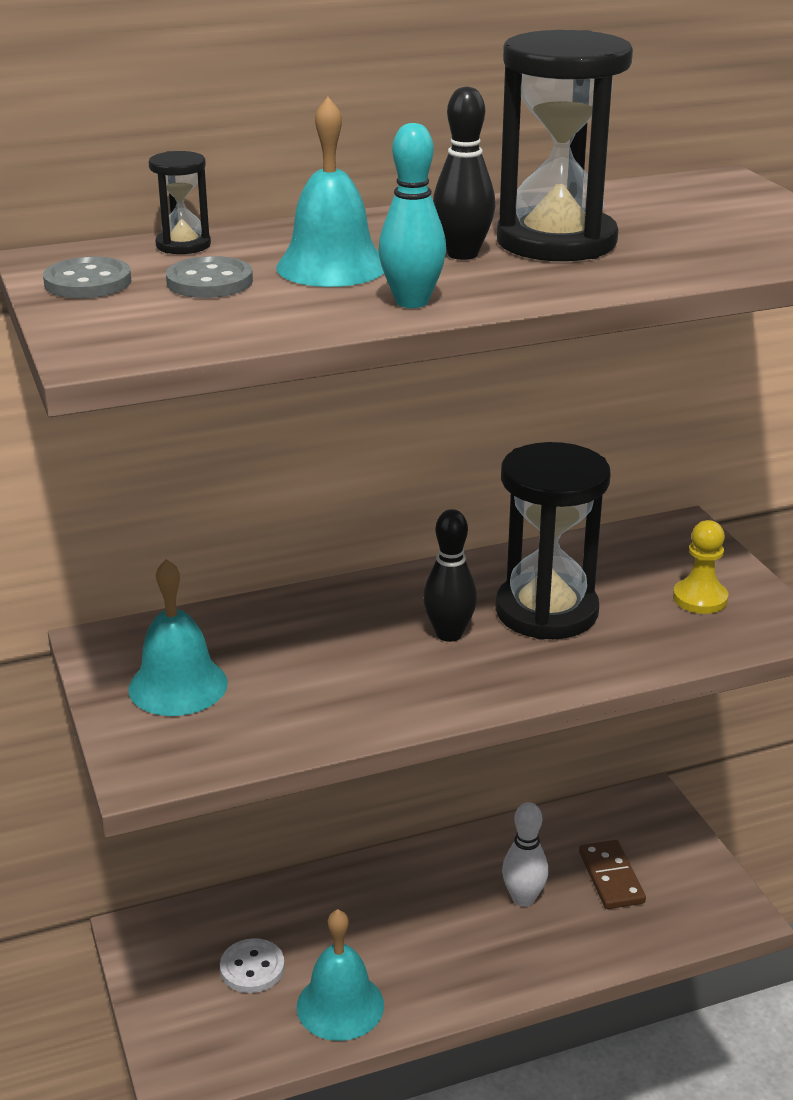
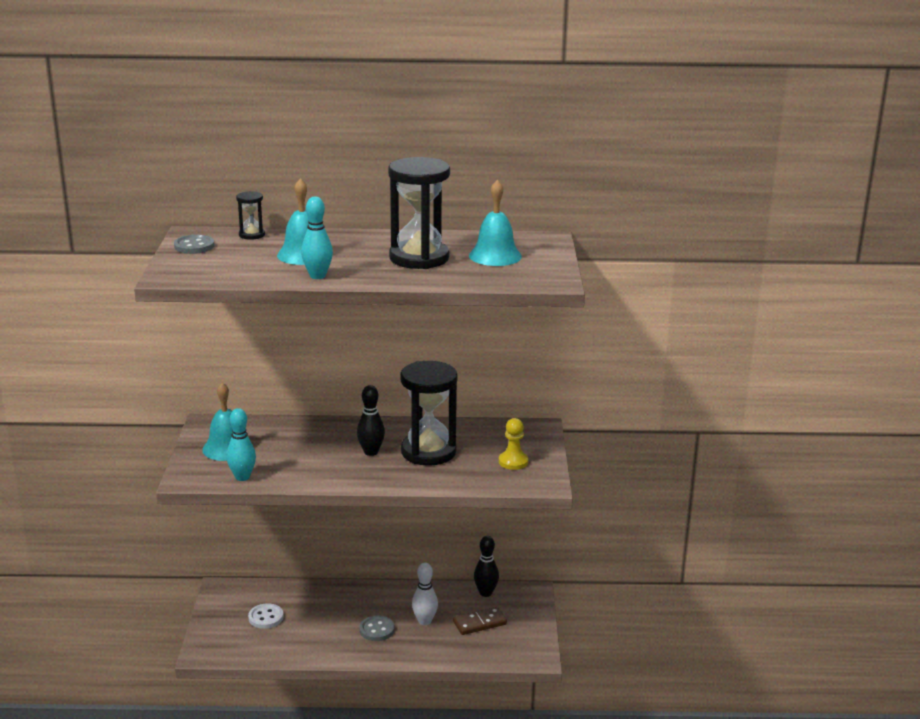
camera: 20 degrees right, 5 degrees down
grey button [166,256,253,298] -> grey button moved to [359,615,394,641]
turquoise bell [297,909,384,1041] -> turquoise bell moved to [469,180,522,266]
black bowling pin [433,87,495,260] -> black bowling pin moved to [474,536,499,597]
brown domino [579,840,646,909] -> brown domino turned 60 degrees clockwise [453,607,507,635]
none -> turquoise bowling pin [226,408,256,481]

